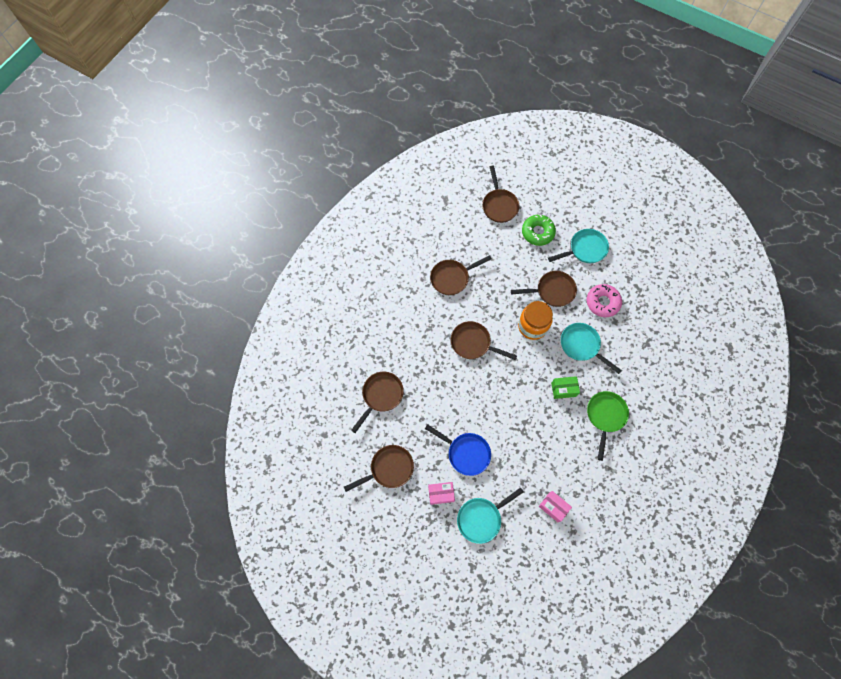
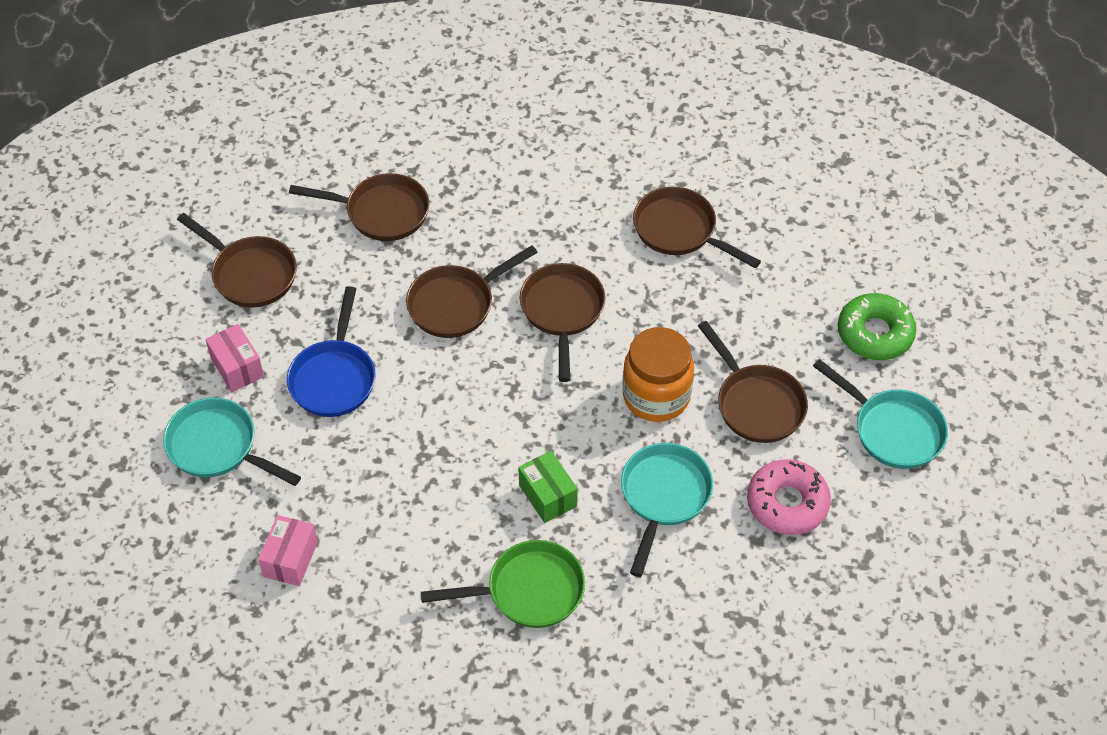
camera: 65 degrees right, 15 degrees down
brown pan [482,165,519,223] -> brown pan moved to [406,246,538,338]

